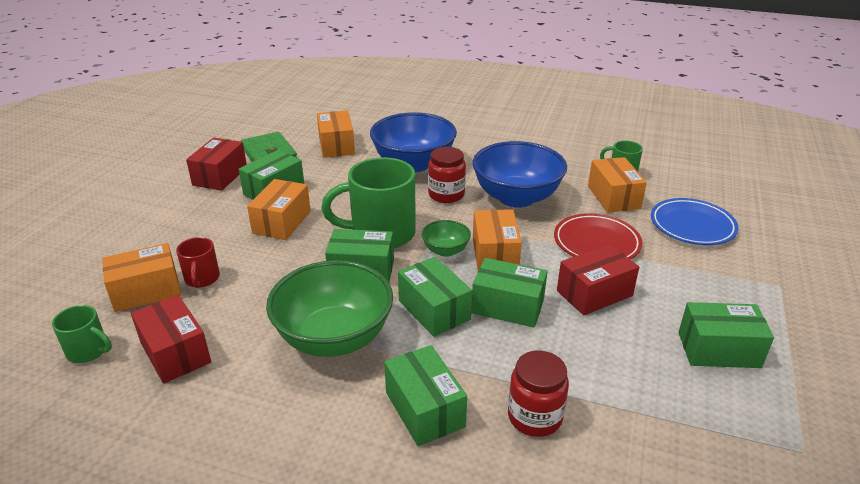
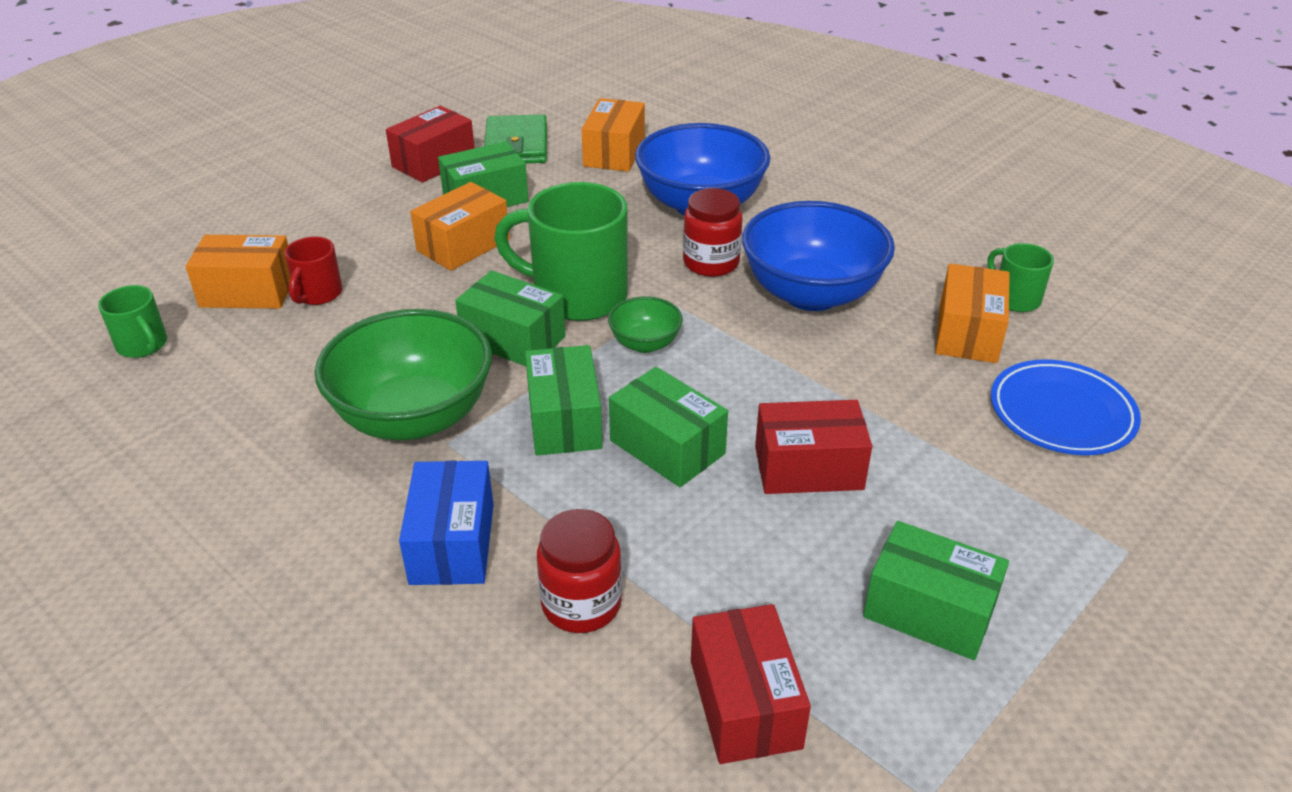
camera: 25 degrees right, 5 degrees up
red box [131,295,211,384] -> red box moved to [691,604,811,764]
green box [384,345,467,446] -> blue box [399,461,494,585]
orange box [473,209,522,270] -> none
red plate [554,213,642,259] -> none

